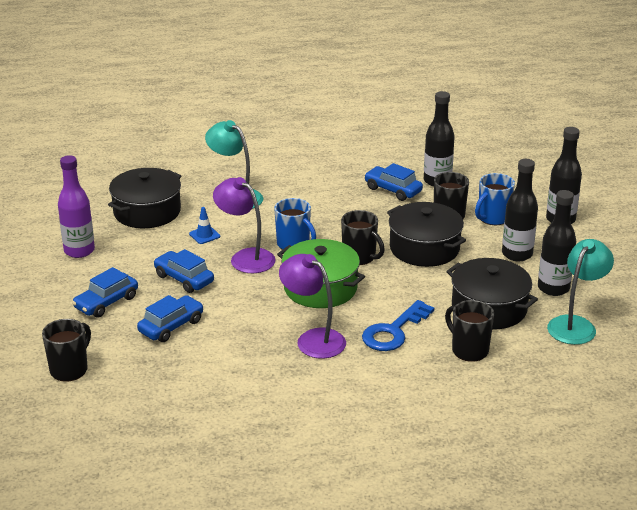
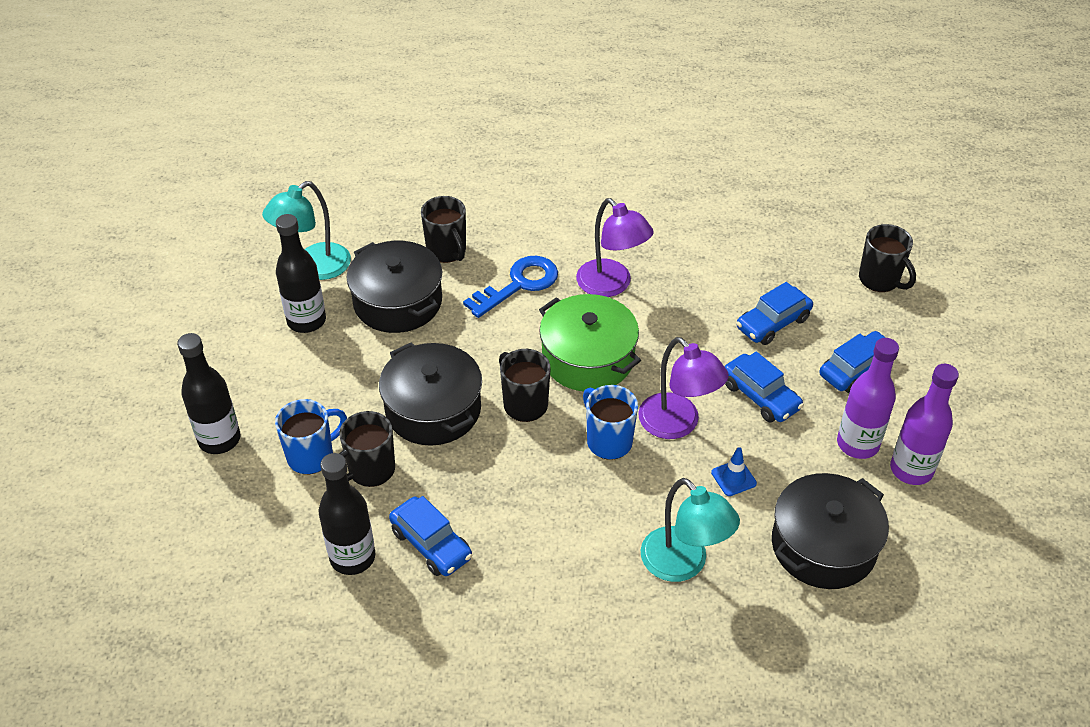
camera: 170 degrees left, 15 degrees up
black mug [42,319,91,382] -> black mug turned 75 degrees counterclockwise [859,224,916,292]
black bottle [502,159,538,261] -> none
none -> purple bottle [837,338,899,459]

